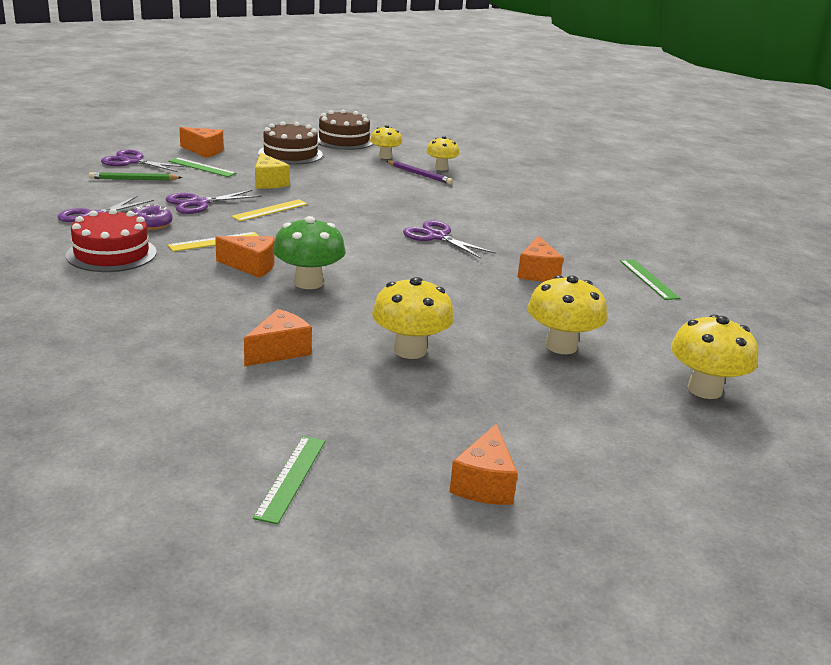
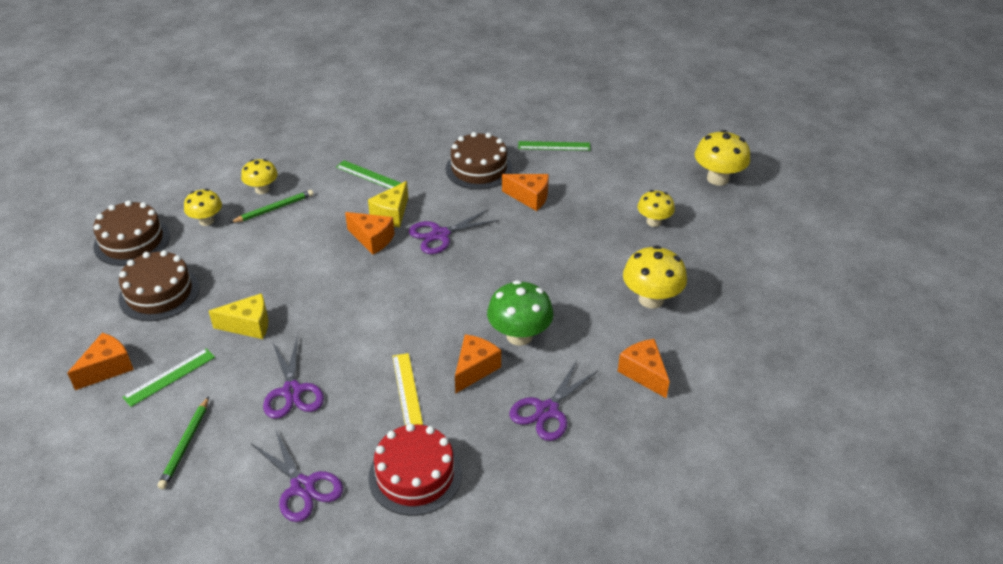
camera: 70 degrees left, 15 degrees up
purple scissors [101,149,189,172] -> purple scissors moved to [510,360,599,441]
purple donut [133,205,173,230] -> none
yellow ruler [231,199,308,221] -> none
green ruler [253,436,325,524] -> green ruler moved to [336,160,401,189]
purple pencil [386,161,453,185] -> green pencil [230,190,314,223]
orange cheese [449,424,518,505] -> orange cheese moved to [345,212,395,255]
yellow mushroom [527,275,607,354] -> yellow mushroom [638,190,675,227], size x0.64
none -> yellow cheese [368,181,408,227]
none -> brown cake [446,132,513,190]

